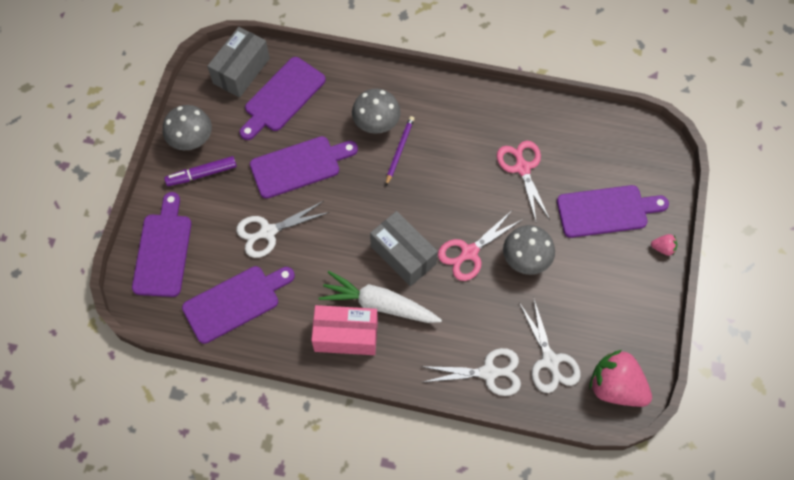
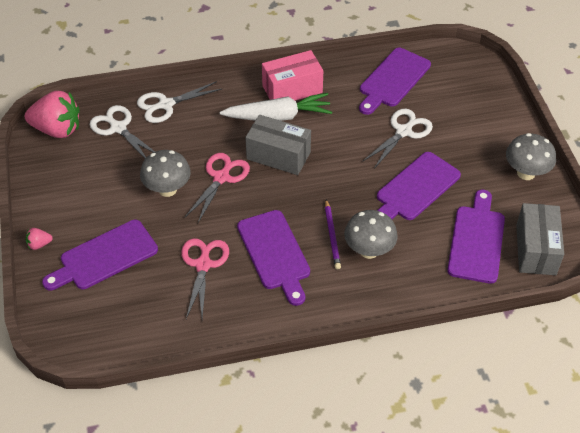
camera: 155 degrees right, 15 degrees down
purple cutting board [132,192,191,297] -> purple cutting board moved to [237,210,310,306]
purple marker [164,156,237,186] -> none
pink scissors [497,141,550,221] -> pink scissors turned 135 degrees counterclockwise [181,238,229,319]

